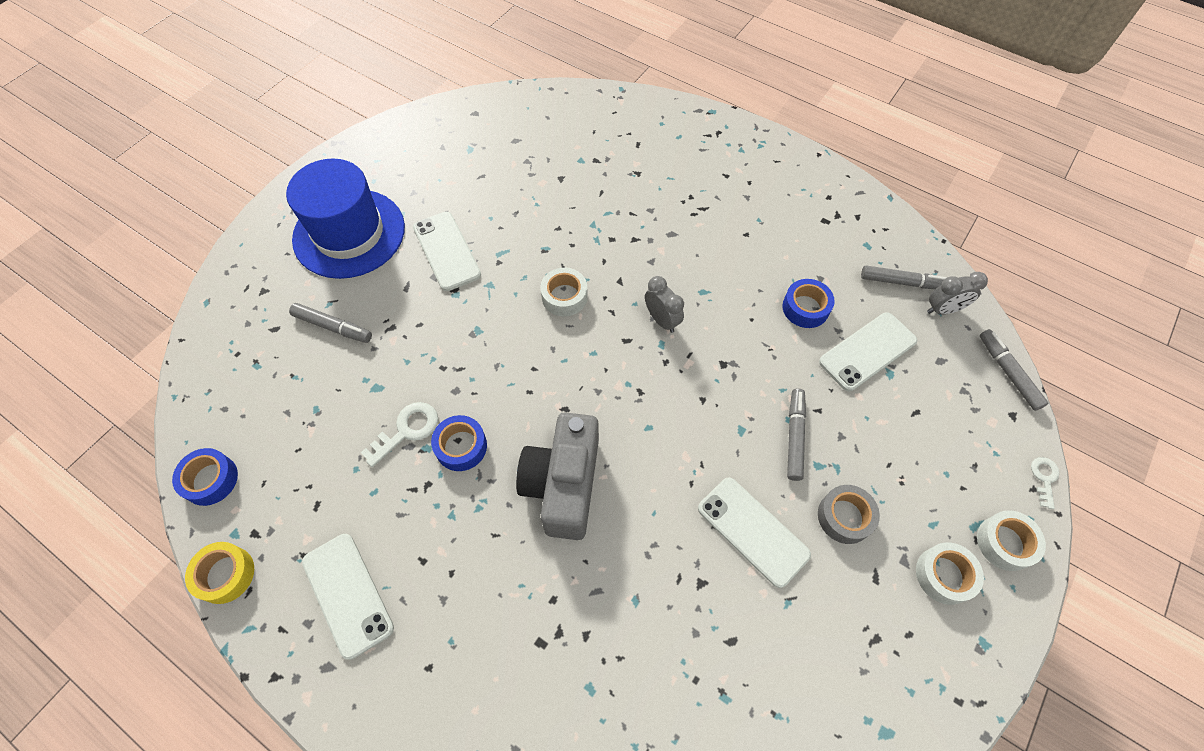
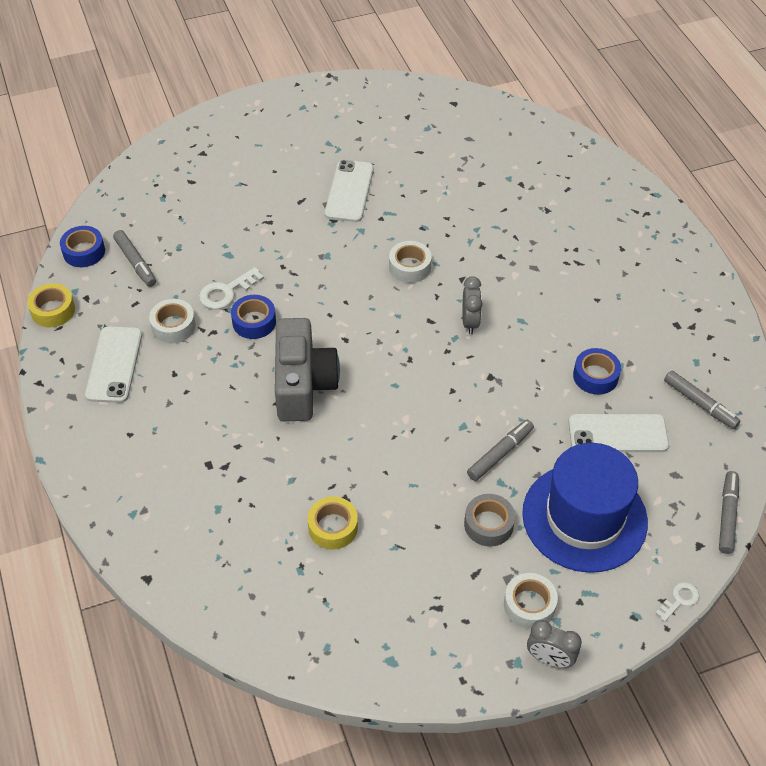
camera: 35 degrees right, 10 degrees down
blue hat [286,159,405,279] -> blue hat moved to [522,443,648,573]
grey marker [289,303,372,343] -> grey marker moved to [113,230,156,287]
white key [361,402,438,467] -> white key turned 150 degrees clockwise [199,267,264,309]
grey camera [516,412,599,540] -> grey camera turned 135 degrees clockwise [275,318,340,421]
white phone [698,478,811,588] -> none
grey clock [927,272,988,314] -> grey clock moved to [527,620,582,668]
white tape [977,510,1046,571] -> white tape moved to [149,299,196,343]
none -> yellow tape [308,496,358,550]

